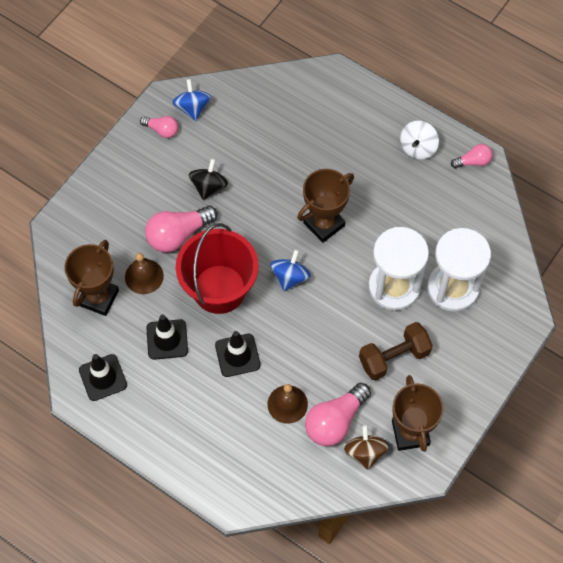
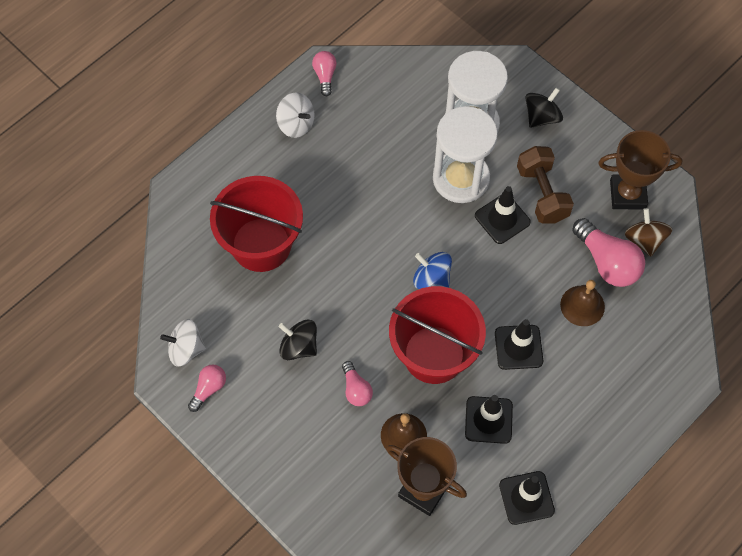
camera: 80 degrees left, 0 degrees up
pink light bulb [145,206,218,253] -> pink light bulb [342,361,373,406], size x0.56
blue spinning top [172,79,211,121] -> white spinning top [160,319,206,367]
brown trophy [297,169,354,243] -> none
brown spinning top [344,425,389,470] -> brown spinning top turned 75 degrees clockwise [625,208,672,257]
none -> red bucket [210,176,303,272]
none -> black traffic cone [475,186,531,244]
none -> black spinning top [525,88,563,128]

